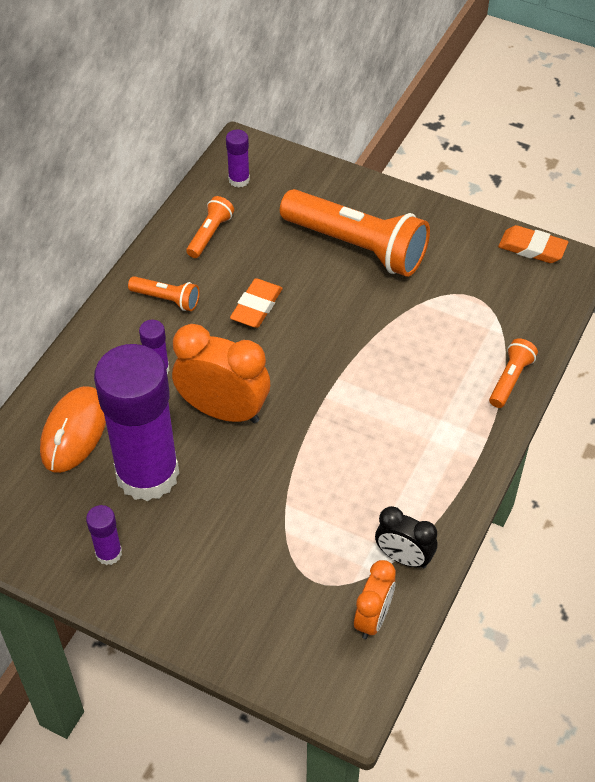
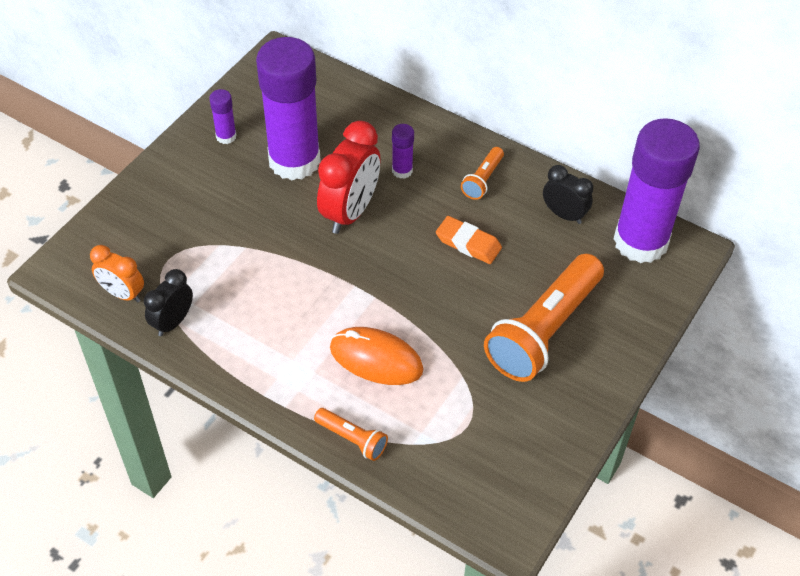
camera: 95 degrees right, 0 degrees up
orange mouse [40,386,106,473] -> orange mouse moved to [330,327,424,385]
orange clock [172,324,270,423] -> red clock [317,120,381,234]
orange flashlight [186,196,234,258] -> black clock [543,165,593,224]
purple glue stick [226,130,250,188] -> purple glue stick [614,118,700,263], size x2.49
orange eraser [498,225,568,263] -> none

